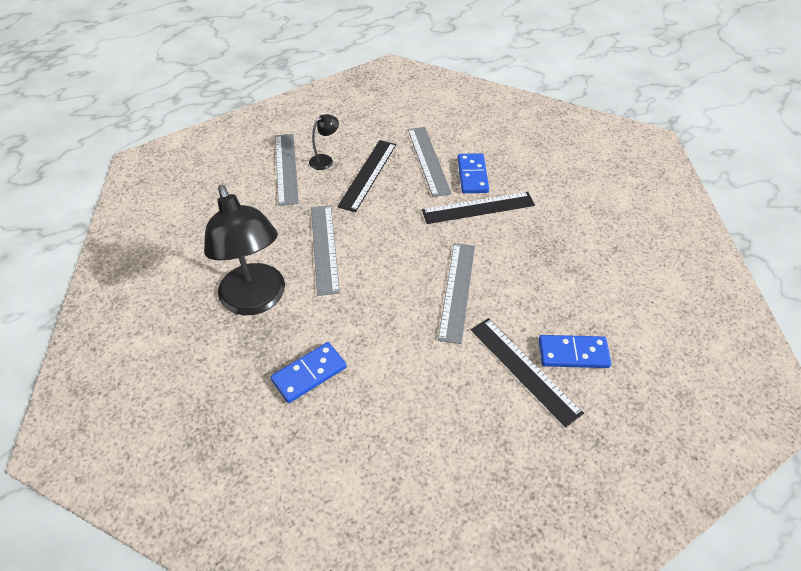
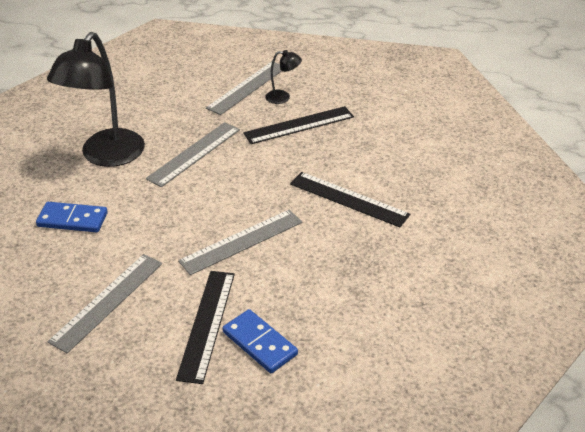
camera: 45 degrees right, 10 degrees down
grey ruler [408,127,452,197] -> grey ruler moved to [47,254,162,353]
blue domino [458,153,489,193] -> none

